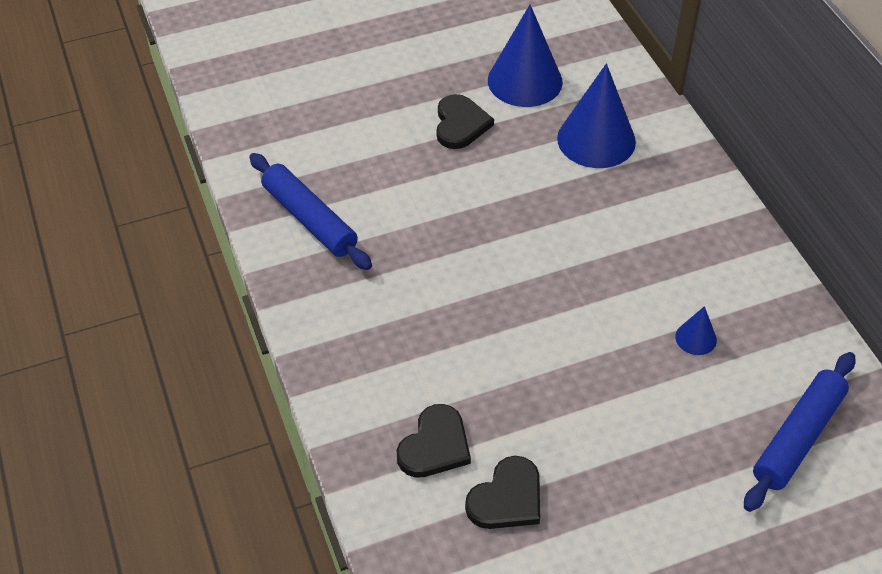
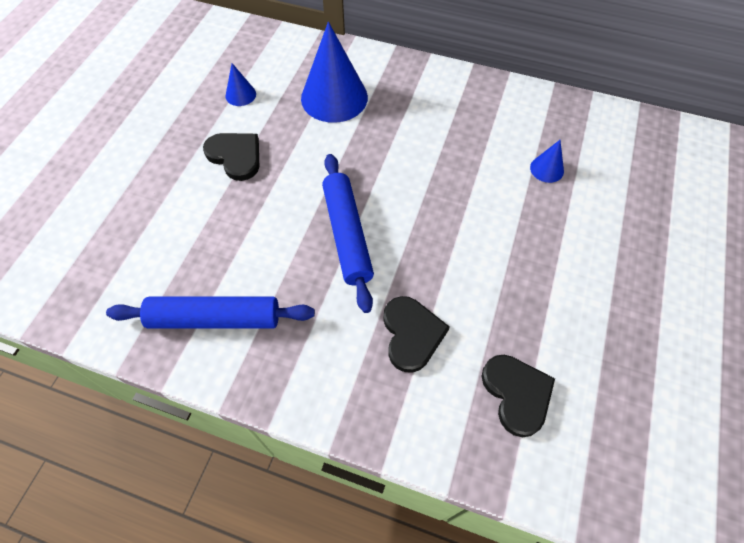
camera: 50 degrees left, 10 degrees up
black heart [465,456,540,529] -> black heart moved to [383,296,450,373]
blue cone [488,5,563,107] -> blue cone [225,63,256,106], size x0.46
blue rolling pin [744,352,856,512] -> blue rolling pin moved to [322,154,374,313]

